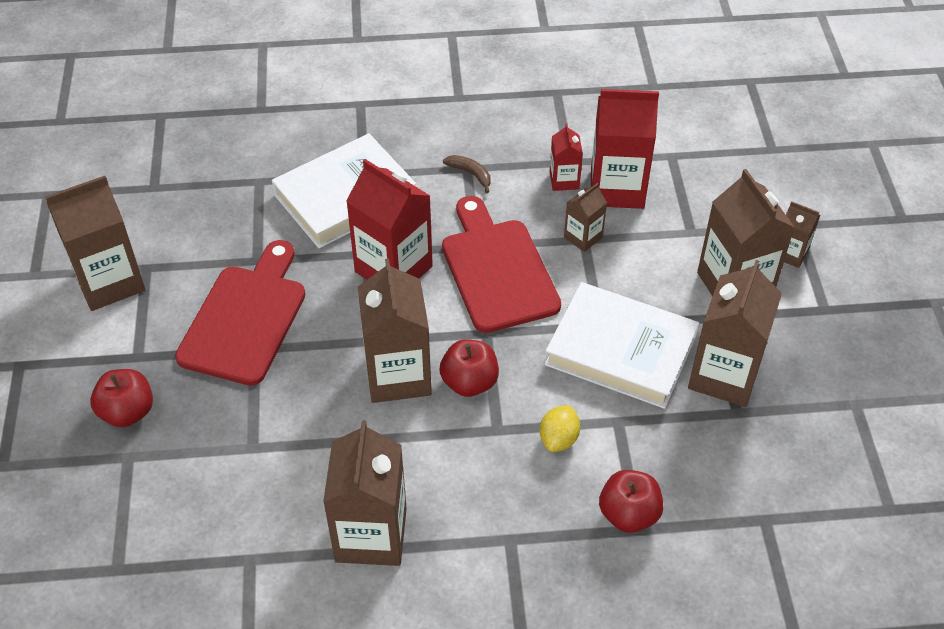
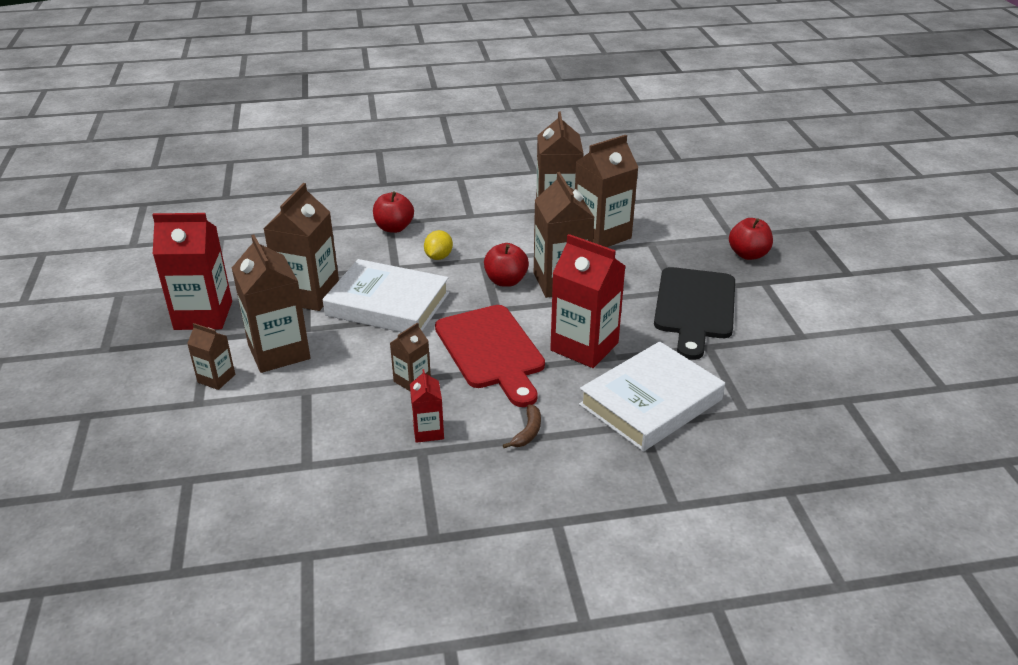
camera: 175 degrees right, 15 degrees down
brown carton [45,176,146,311] -> brown carton moved to [575,135,639,247]
red cutting board [175,240,305,386] -> black cutting board [654,267,735,360]
brown banana [443,155,491,193] -> brown banana turned 105 degrees counterclockwise [503,405,541,448]
red carton [591,89,659,209] -> red carton moved to [153,213,232,330]

